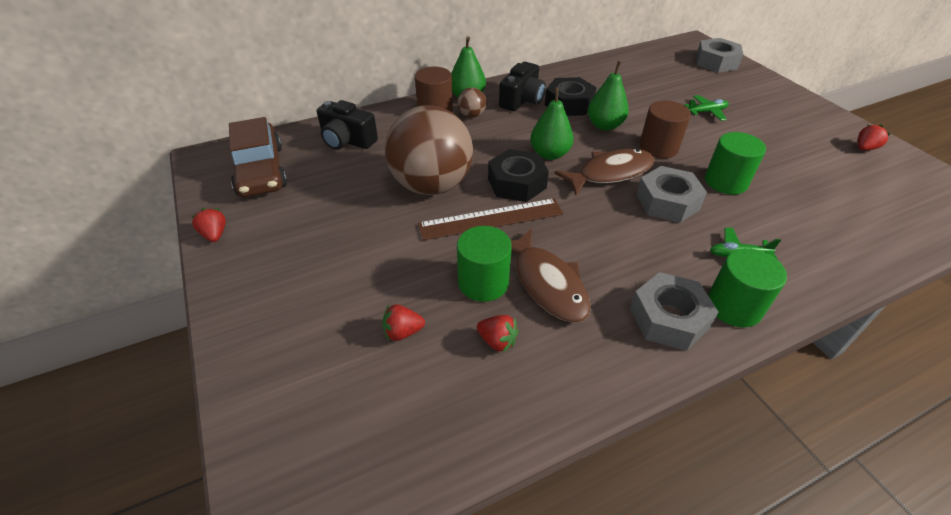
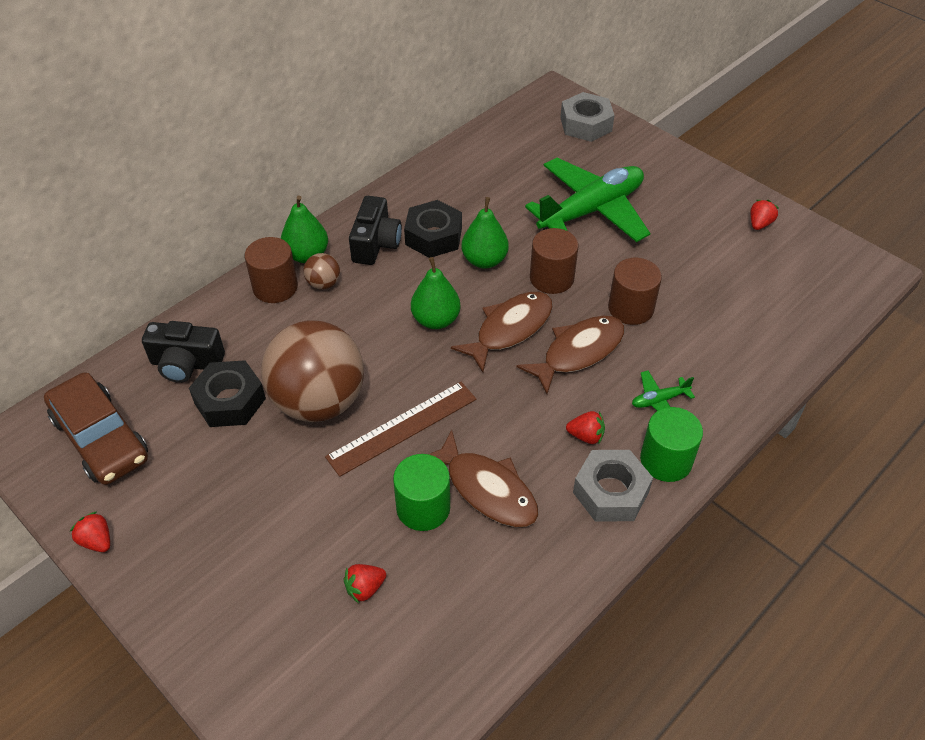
camera: 20 degrees left, 5 degrees up
red strawberry [477,315,519,353] -> red strawberry moved to [566,411,605,444]
black nut [488,149,549,202] -> black nut moved to [189,360,266,427]
grey nut [636,166,707,223] -> brown fish [516,316,624,394]
green plane [684,95,729,121] -> green plane [525,158,650,242], size x2.46
green cylinder [705,132,766,194] -> brown cylinder [608,258,662,325]

